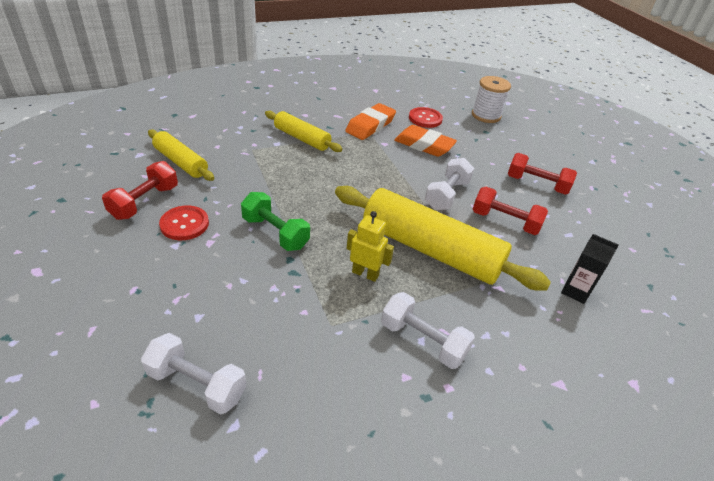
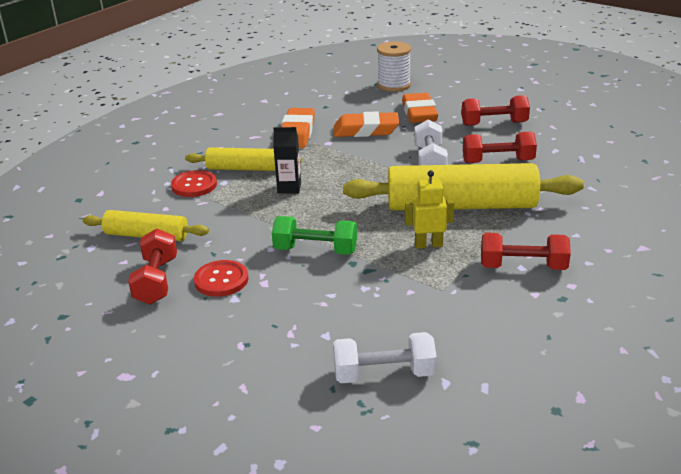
camera: 25 degrees left, 10 degrees down
white dumbbell [381,292,475,369] -> red dumbbell [481,233,571,270]
red button [409,107,443,128] -> red button moved to [171,170,217,197]
black carton [561,234,619,304] -> black carton moved to [273,127,301,194]
none -> orange eraser [402,93,438,123]

